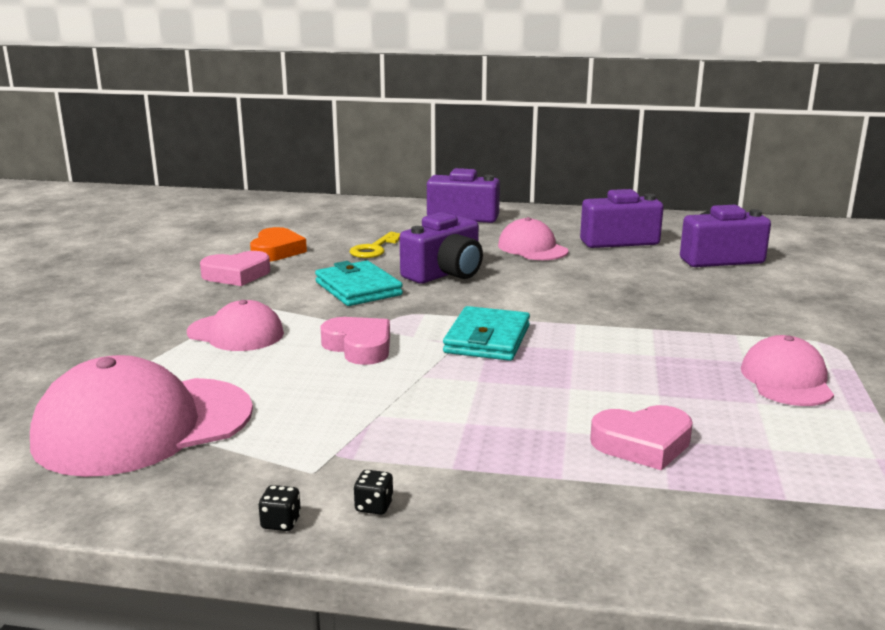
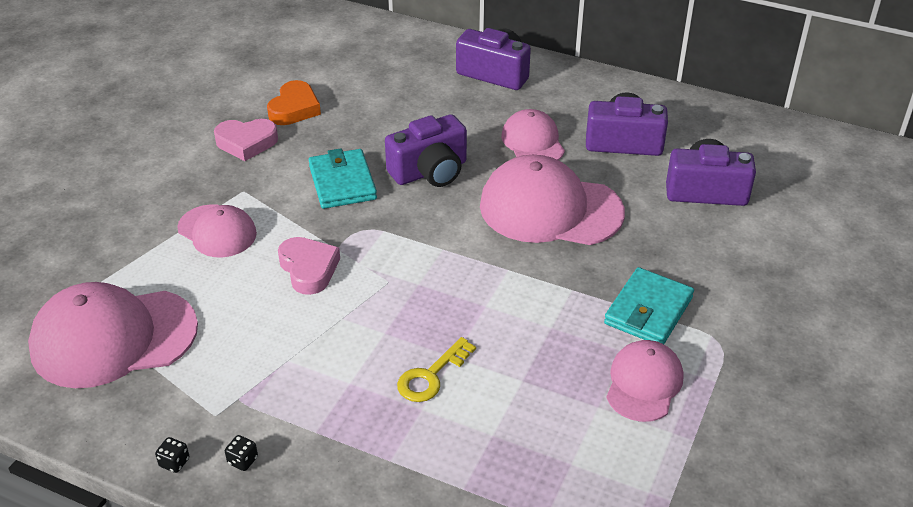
camera: 15 degrees right, 20 degrees up
yellow key [349,232,400,258] -> yellow key moved to [397,337,476,402]
turquoise wallet [443,306,530,361] -> turquoise wallet moved to [604,267,694,344]
pink heart [590,405,693,470] -> none
none -> pink cap [480,155,625,245]

